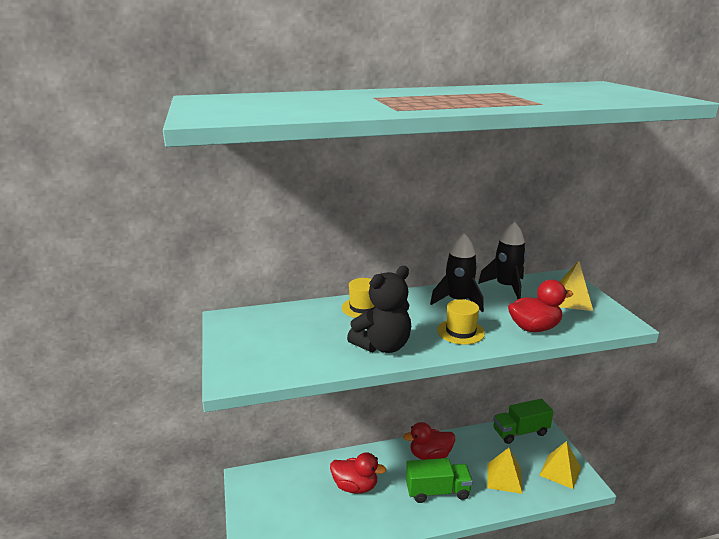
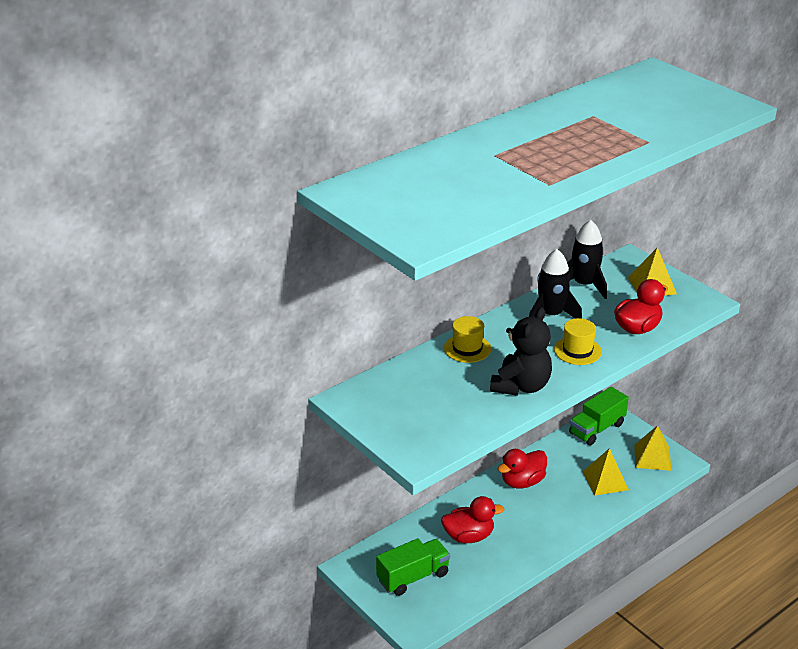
camera: 25 degrees left, 10 degrees up
green truck [406,458,473,503] -> green truck moved to [376,538,450,596]

